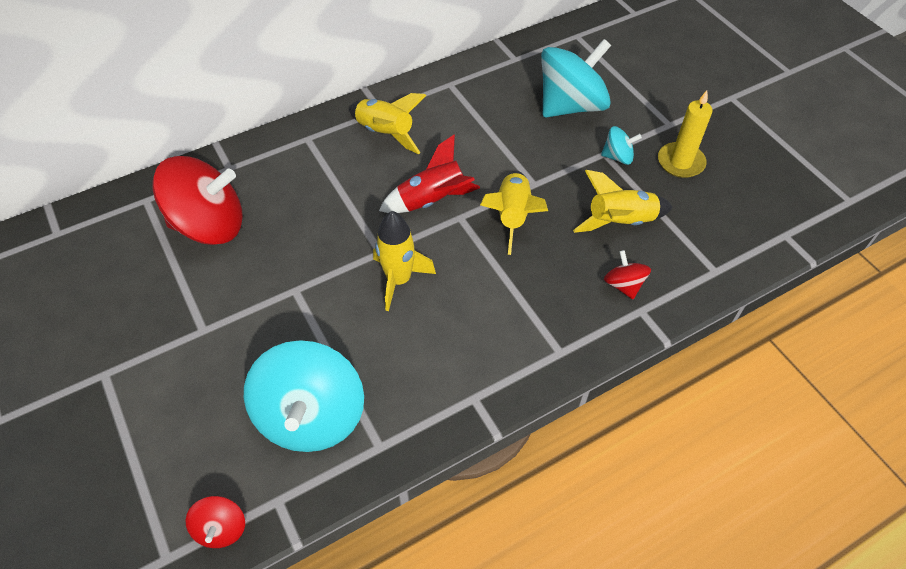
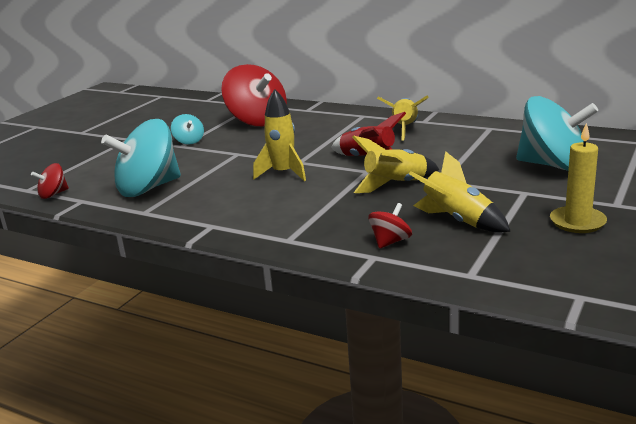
camera: 60 degrees right, 30 degrees down
turquoise spinning top [601,126,642,165] -> turquoise spinning top moved to [171,114,204,145]

